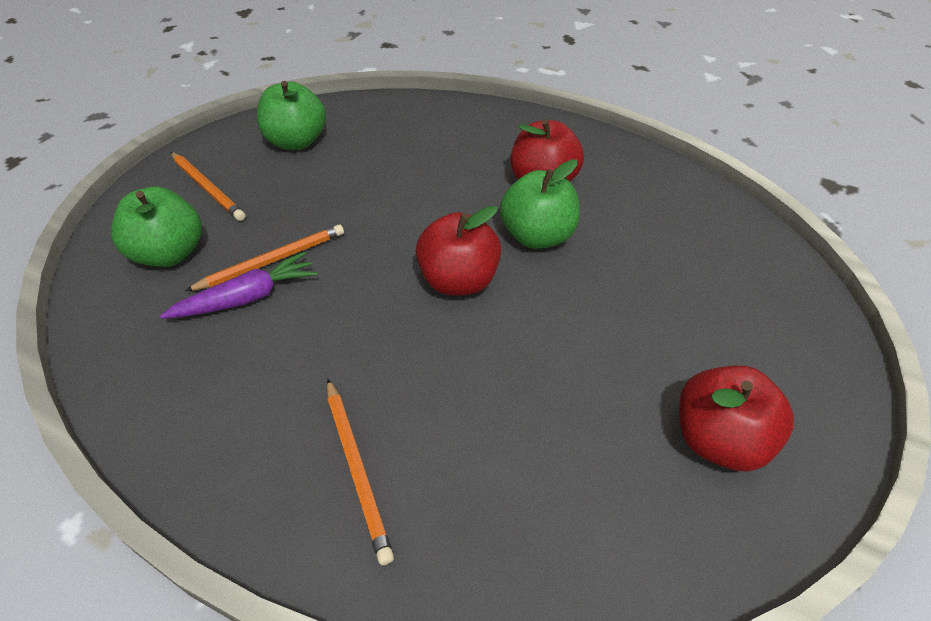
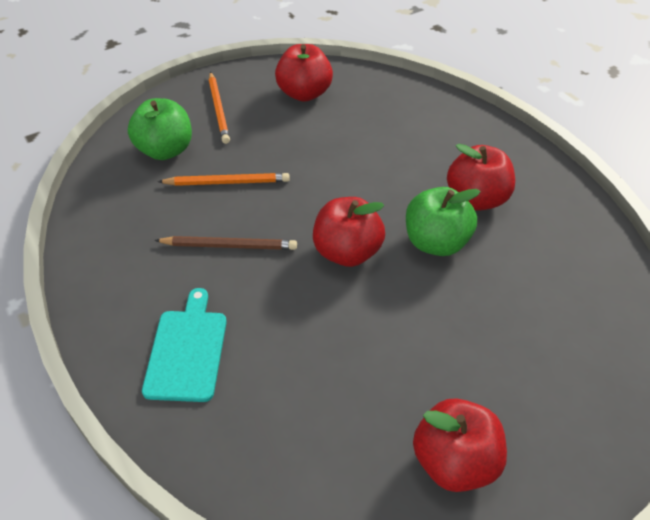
camera: 30 degrees right, 0 degrees up
purple carrot [160,251,318,319] -> none
green apple [257,81,326,150] -> red apple [275,44,333,102]
orange pencil [327,379,394,565] -> turquoise cutting board [142,288,227,402]
none -> brown pencil [154,236,297,250]

